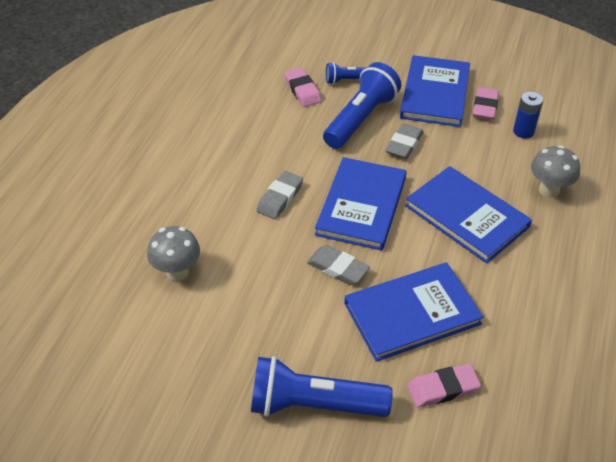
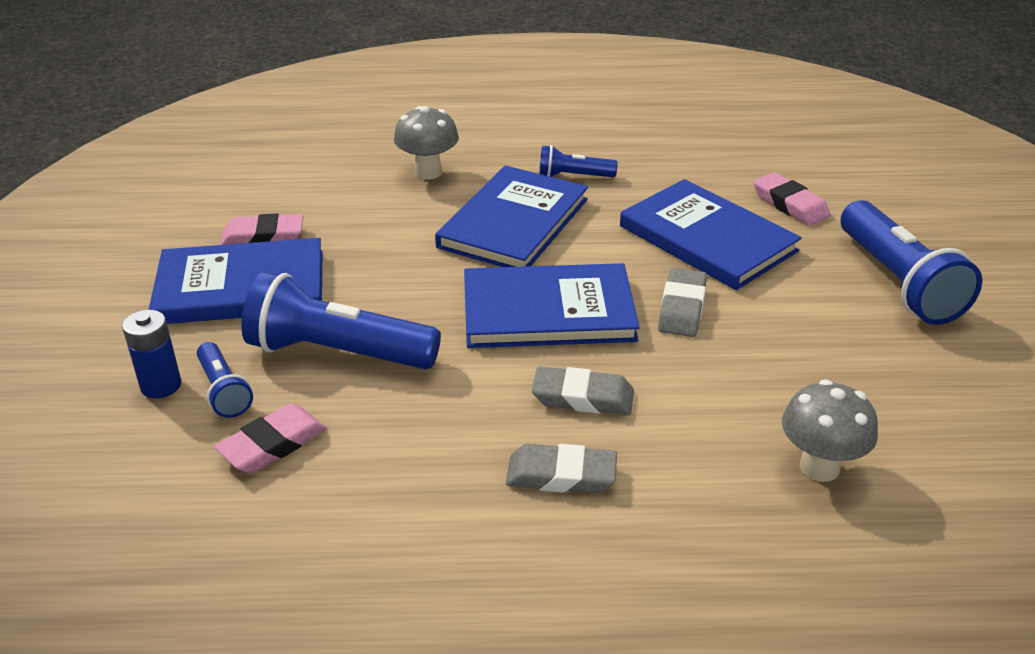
camera: 110 degrees left, 10 degrees down
grey eraser [385,123,424,159] -> grey eraser moved to [506,444,617,494]
blue battery [513,92,543,139] -> blue battery moved to [122,310,181,398]
none -> blue flashlight [539,145,618,177]

